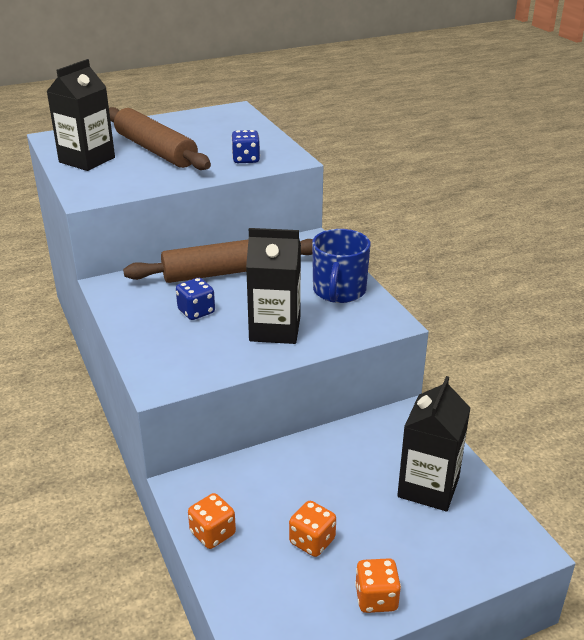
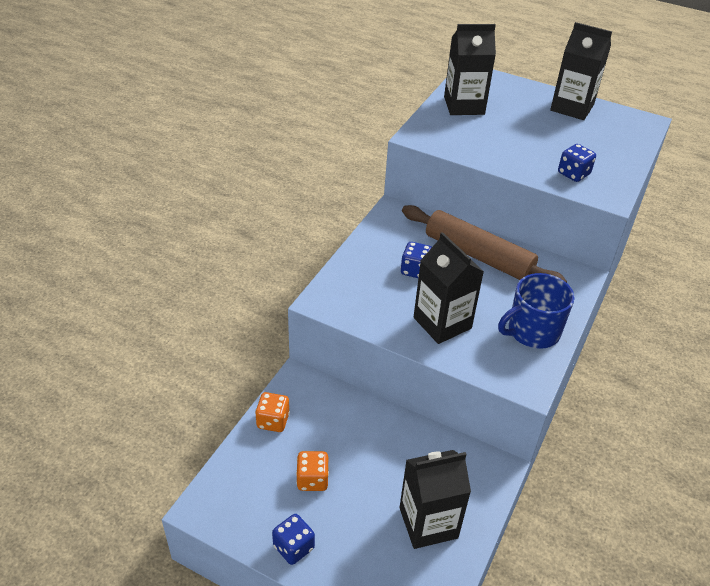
camera: 50 degrees right, 10 degrees up
brown rolling pin [109,107,211,170] -> none
orange dice [355,558,401,613] -> blue dice [272,514,315,565]
none -> black carton [550,22,612,120]

